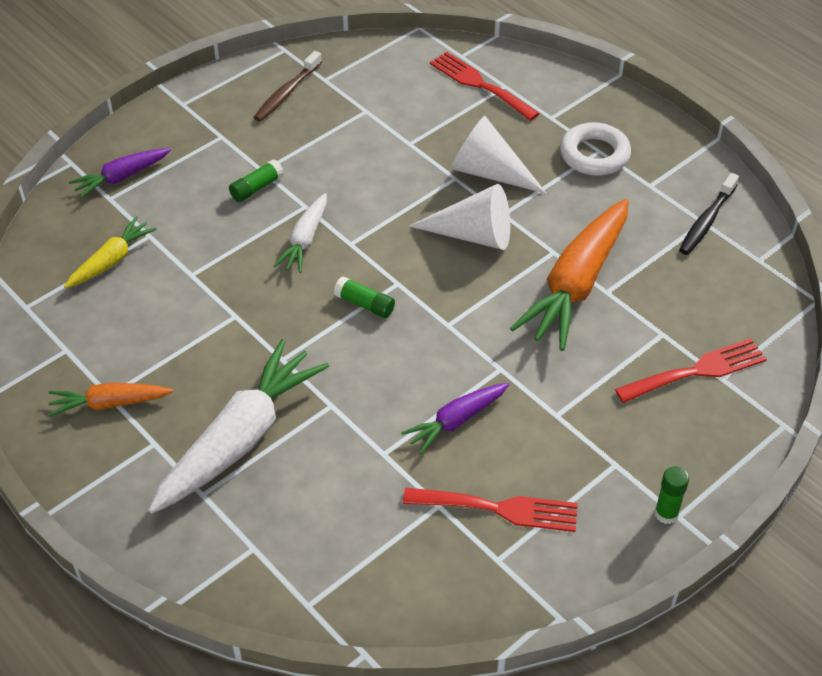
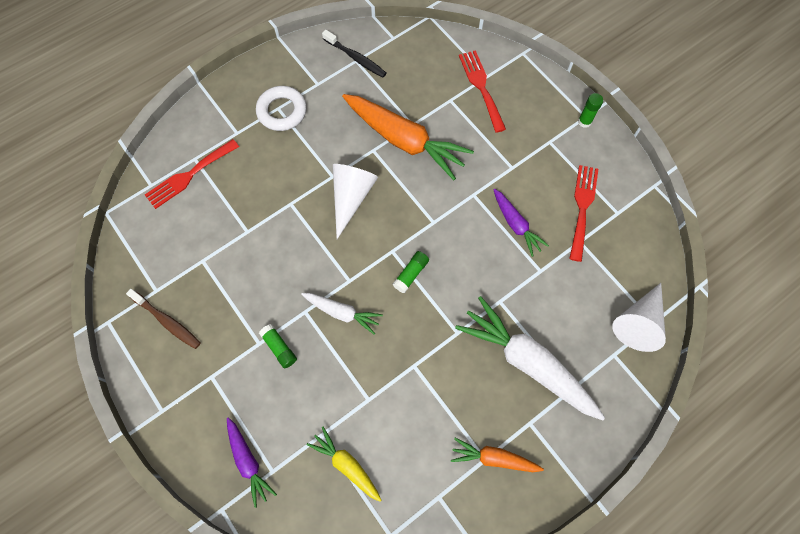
camera: 85 degrees left, 20 degrees up
orange carrot [48,383,173,417] -> orange carrot turned 105 degrees clockwise [451,438,544,472]
white cone [451,116,547,194] -> white cone moved to [612,283,666,352]

